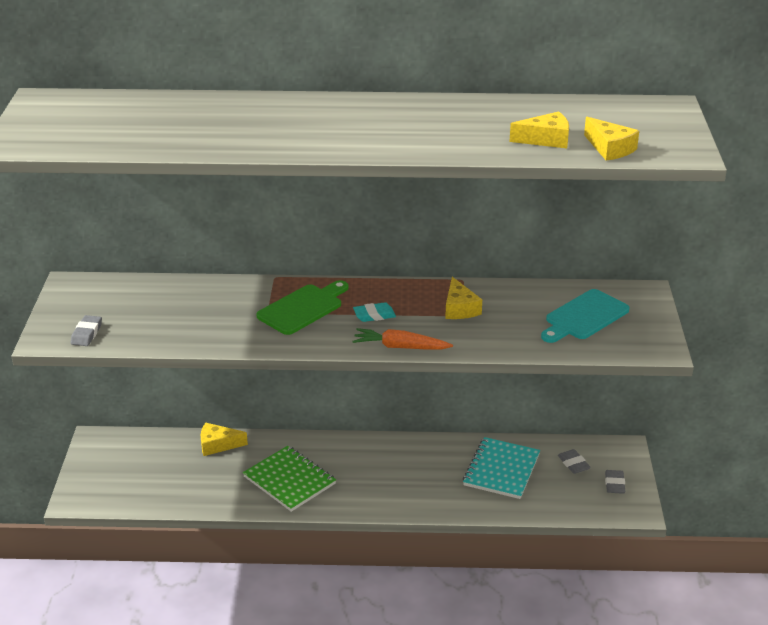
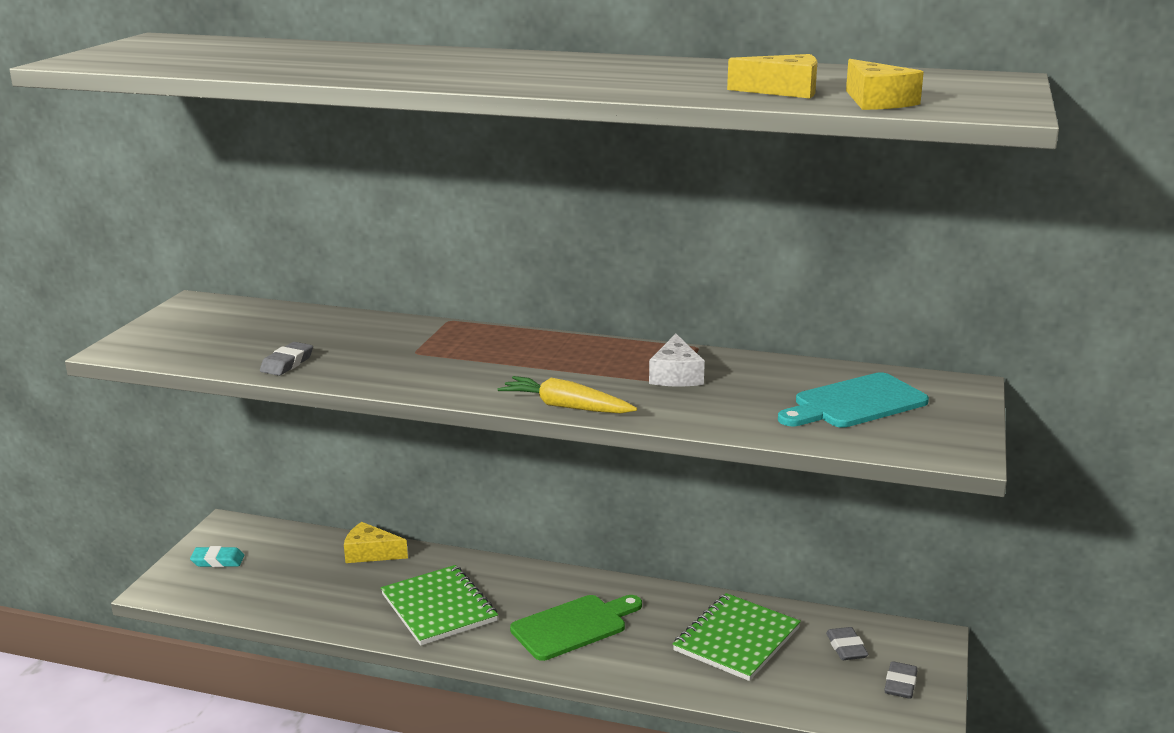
camera: 15 degrees right, 10 degrees down
grey eraser [71,315,102,346] -> grey eraser moved to [260,342,313,376]
green cutting board [256,280,348,335] -> green cutting board moved to [510,595,642,661]
orange carrot [352,328,453,349] -> yellow carrot [497,376,637,413]
turquoise eraser [353,302,396,322] -> turquoise eraser moved to [190,546,244,567]
yellow cheese [445,277,482,319] -> white cheese [649,334,705,387]
turquoise notebook [463,437,540,499] -> green notebook [673,593,801,681]

